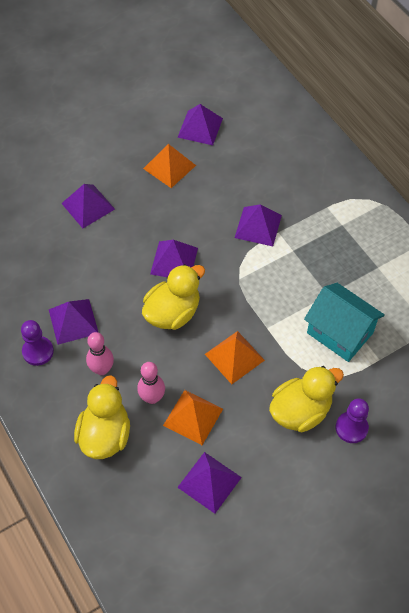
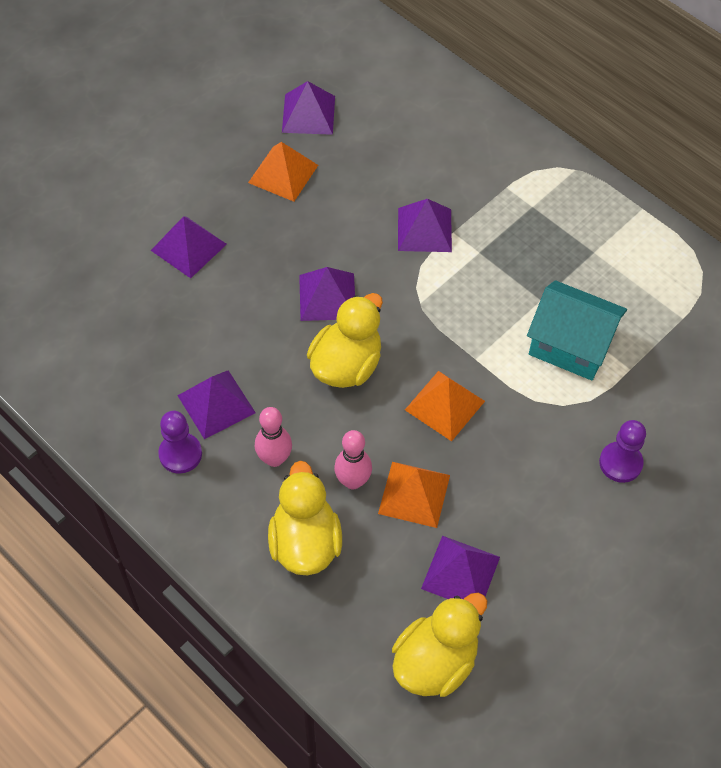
camera: 15 degrees left, 0 degrees up
yellow duck [269,366,344,432] -> yellow duck moved to [392,593,487,697]

